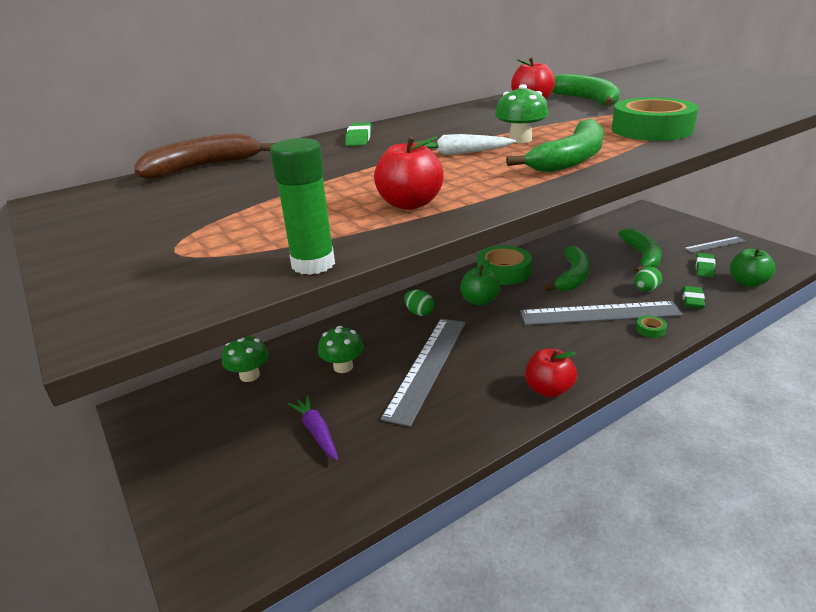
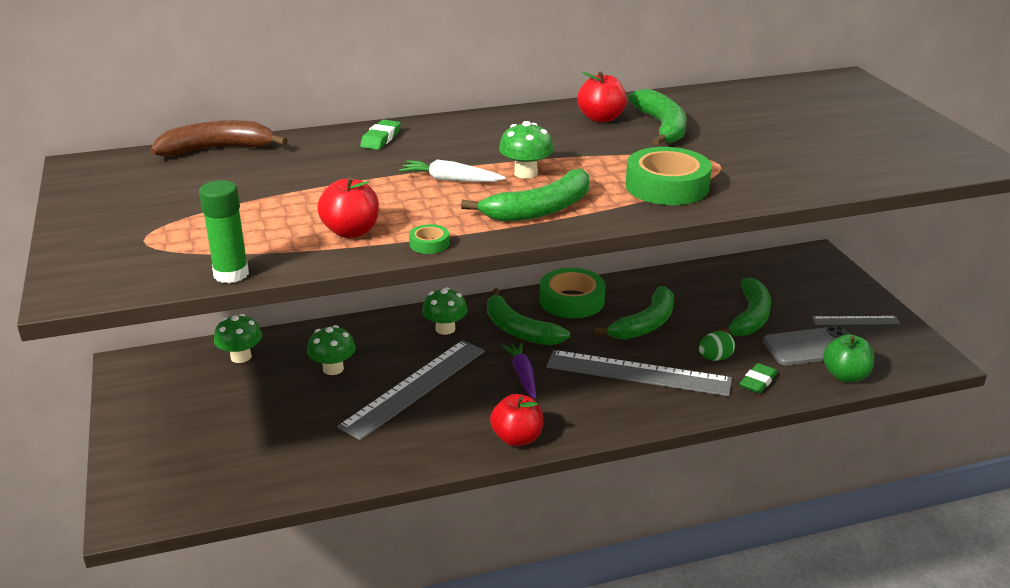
camera: 15 degrees right, 0 degrees up
purple carrot [287,395,338,461] -> purple carrot moved to [502,342,536,399]
green egg [404,290,434,316] -> green mushroom [422,287,468,335]
green apple [460,259,500,306] -> green banana [487,288,570,345]
green tape [636,316,667,338] -> green tape moved to [409,224,449,254]
green eraser [696,253,715,277] -> grey phone [763,326,849,366]

